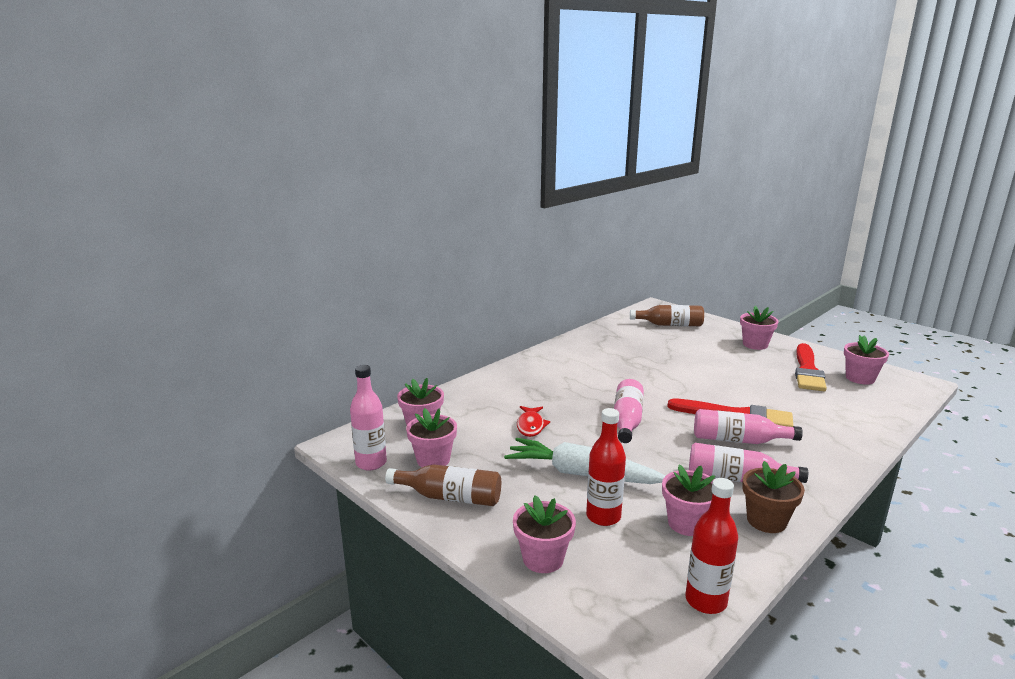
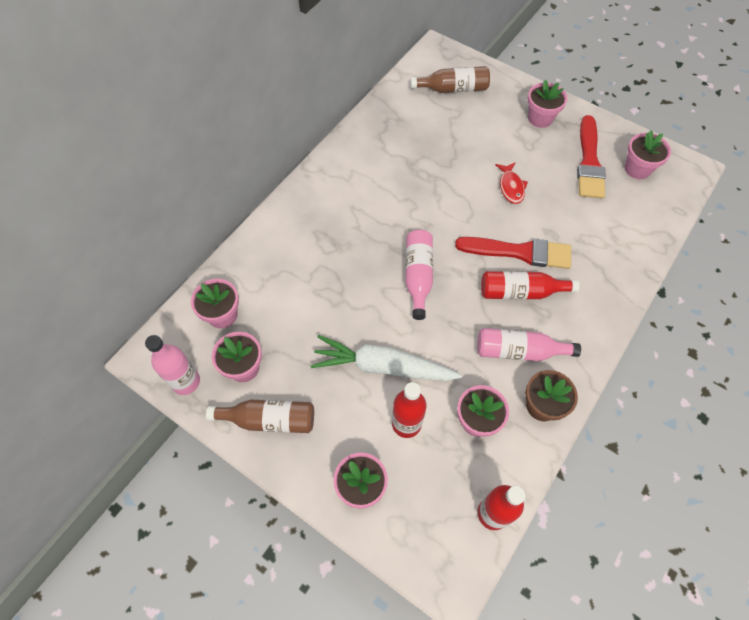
camera: 10 degrees left, 40 degrees up
red fish [517,406,550,437] -> red fish moved to [495,162,528,204]
pink bottle [694,409,803,444] -> red bottle [481,271,580,299]

